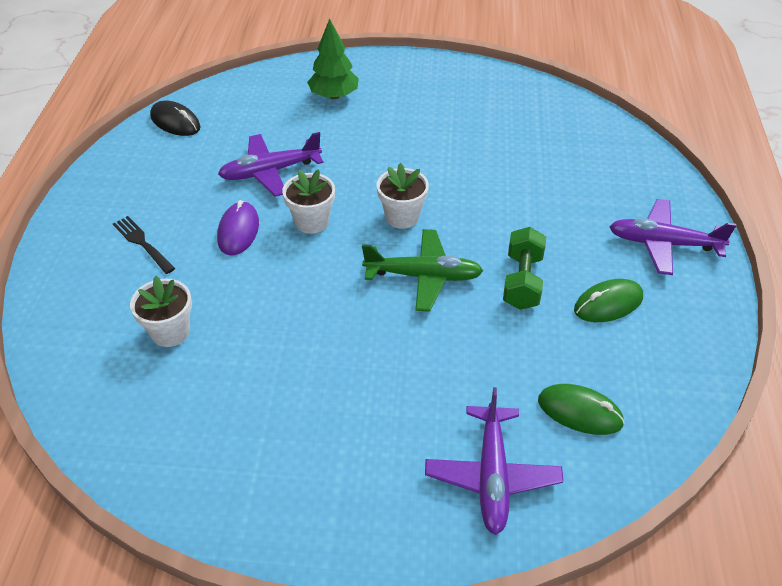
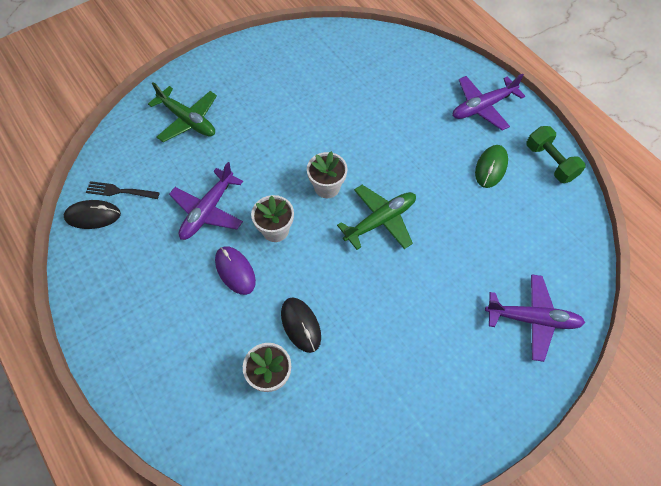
camera: 40 degrees left, 15 degrees up
black fork [113,216,175,274] -> black fork moved to [86,181,160,199]
green tree [307,19,359,99] -> green plane [148,82,217,142]
purple plane [425,387,563,535] -> purple plane turned 45 degrees counterclockwise [485,274,585,362]
green dumbbell [503,227,546,310] -> green dumbbell moved to [526,126,586,183]
green mouse [538,384,625,435] -> none
none -> black mouse [281,297,321,353]

